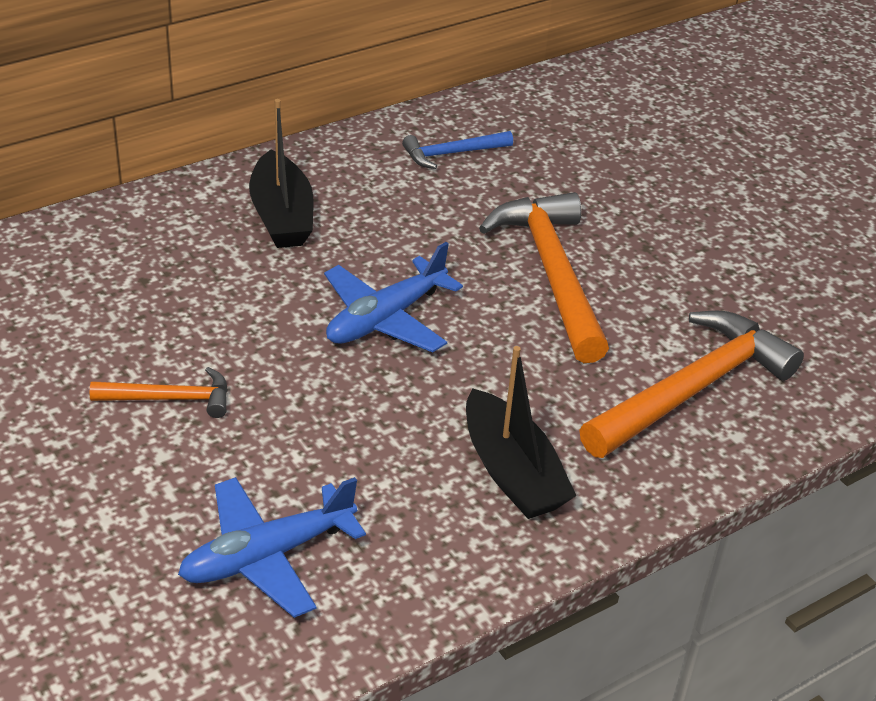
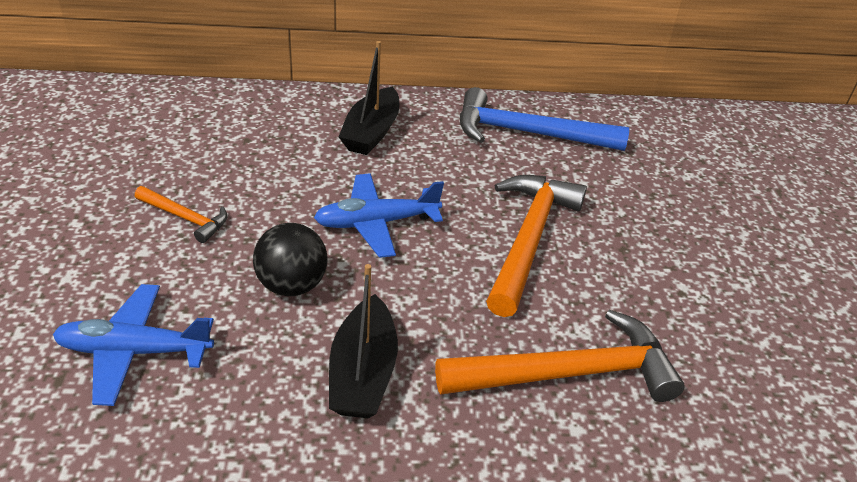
camera: 30 degrees right, 0 degrees up
blue hammer [402,131,513,169] -> blue hammer [460,87,629,151], size x1.96
none -> black ball [253,223,328,296]

